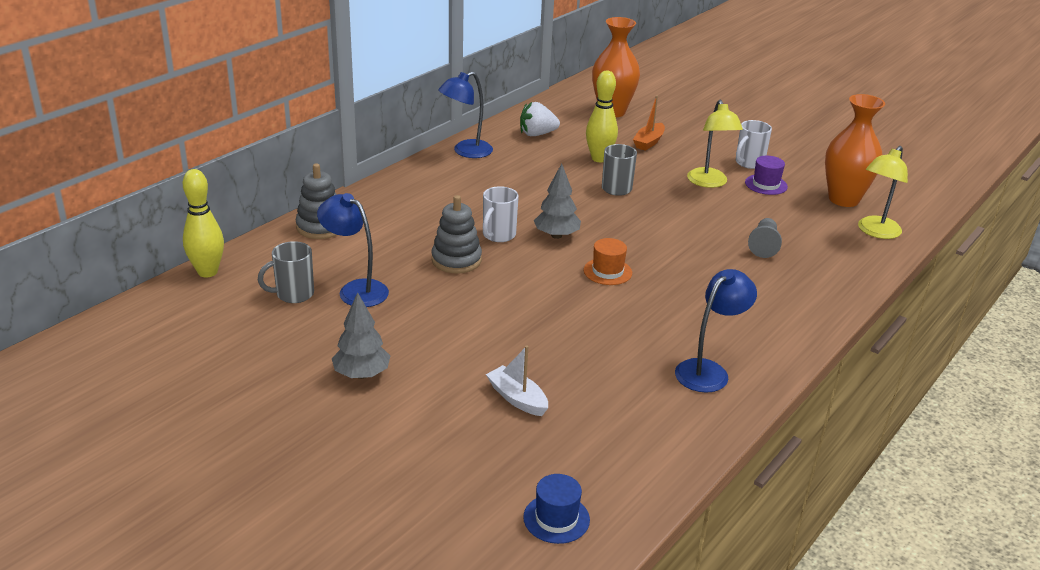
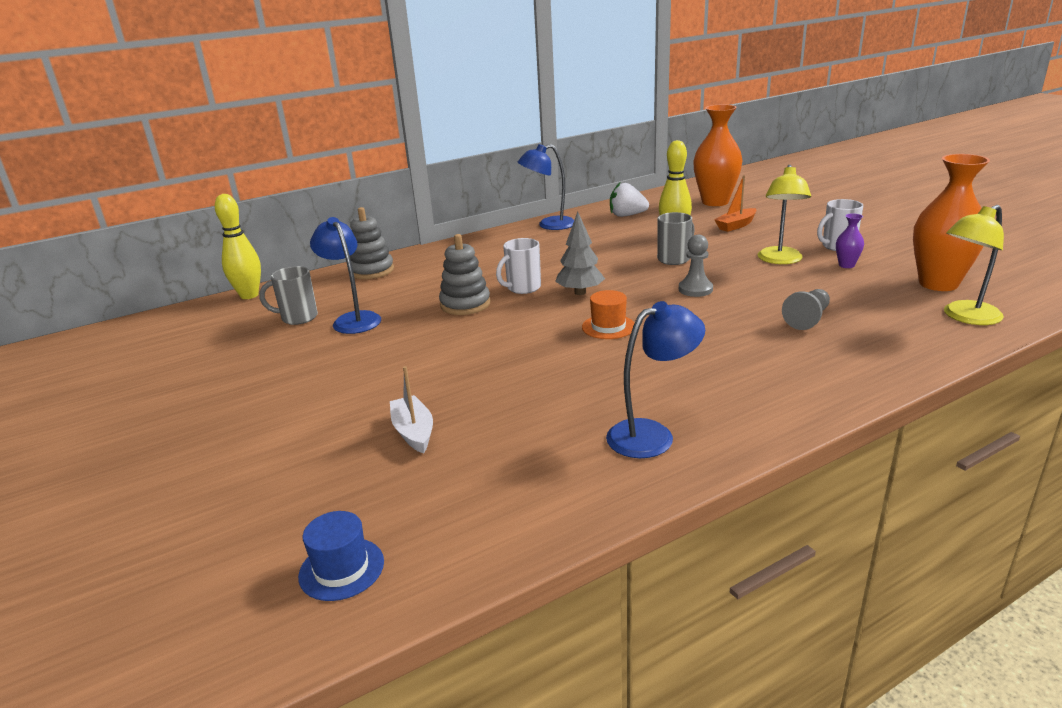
camera: 25 degrees right, 5 degrees down
grey tree [332,292,390,379] -> none
purple hat [745,156,788,195] -> purple vase [836,213,864,268]
none -> grey pawn [679,235,713,297]

